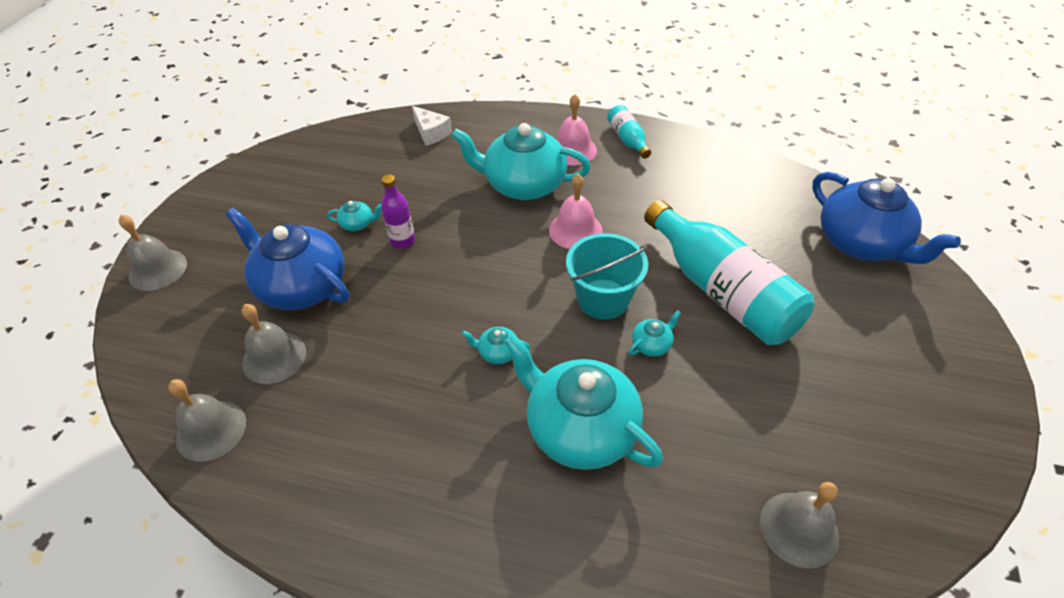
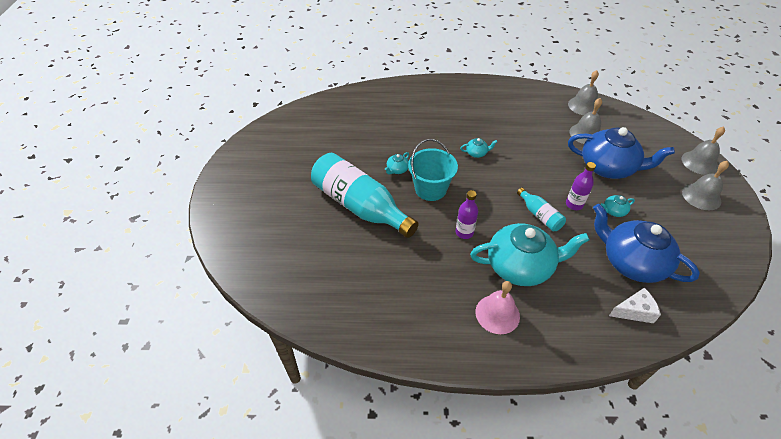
camera: 165 degrees right, 0 degrees up
white cheese [412,106,452,146] -> white cheese turned 135 degrees clockwise [609,288,661,323]
turquoise teapot [504,334,663,470] -> none
pink bell [549,174,603,249] -> purple bottle [456,190,478,239]
turquoise bottle [607,105,651,159] -> turquoise bottle moved to [517,188,566,231]
grey bell [760,482,839,568] -> grey bell moved to [682,161,729,210]
blue teapot [812,172,961,264] -> blue teapot moved to [593,204,700,283]

